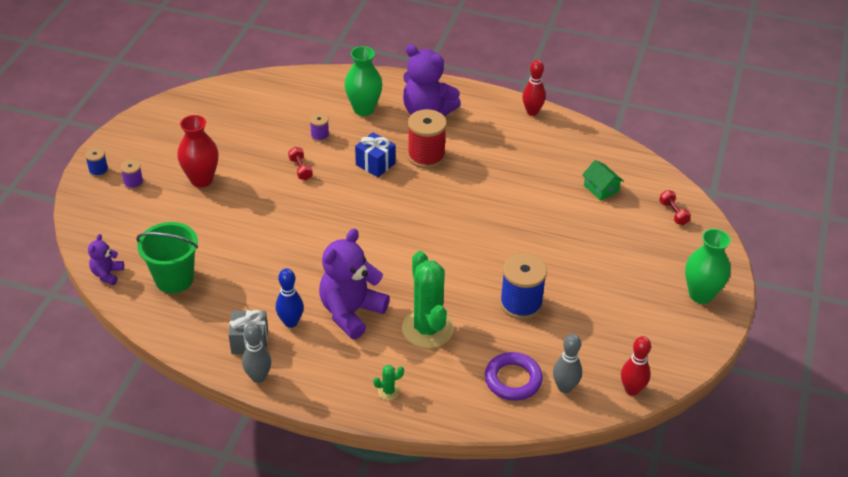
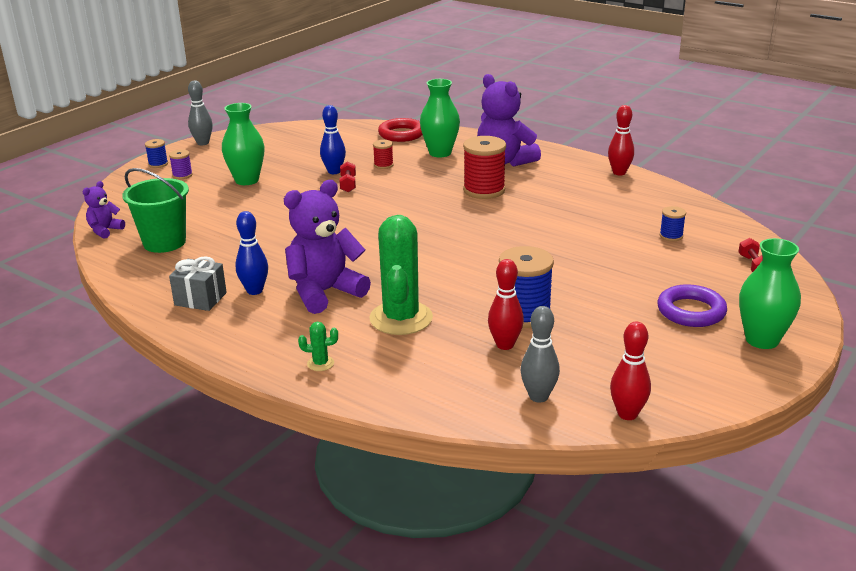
camera: 20 degrees right, 15 degrees down
red vase [177,115,218,187] -> green vase [222,103,265,185]
grey bowling pin [242,323,271,383] -> grey bowling pin moved to [188,80,213,145]
purple spool [310,113,329,142] -> red spool [373,140,394,169]
blue gift [355,132,396,177] -> none
purple ring [485,352,543,401] -> purple ring moved to [657,284,727,327]
green house [582,160,624,201] -> blue spool [660,206,686,241]
none -> blue bowling pin [320,105,346,174]
none -> red ring [378,118,423,142]
none -> red bowling pin [488,259,524,350]

